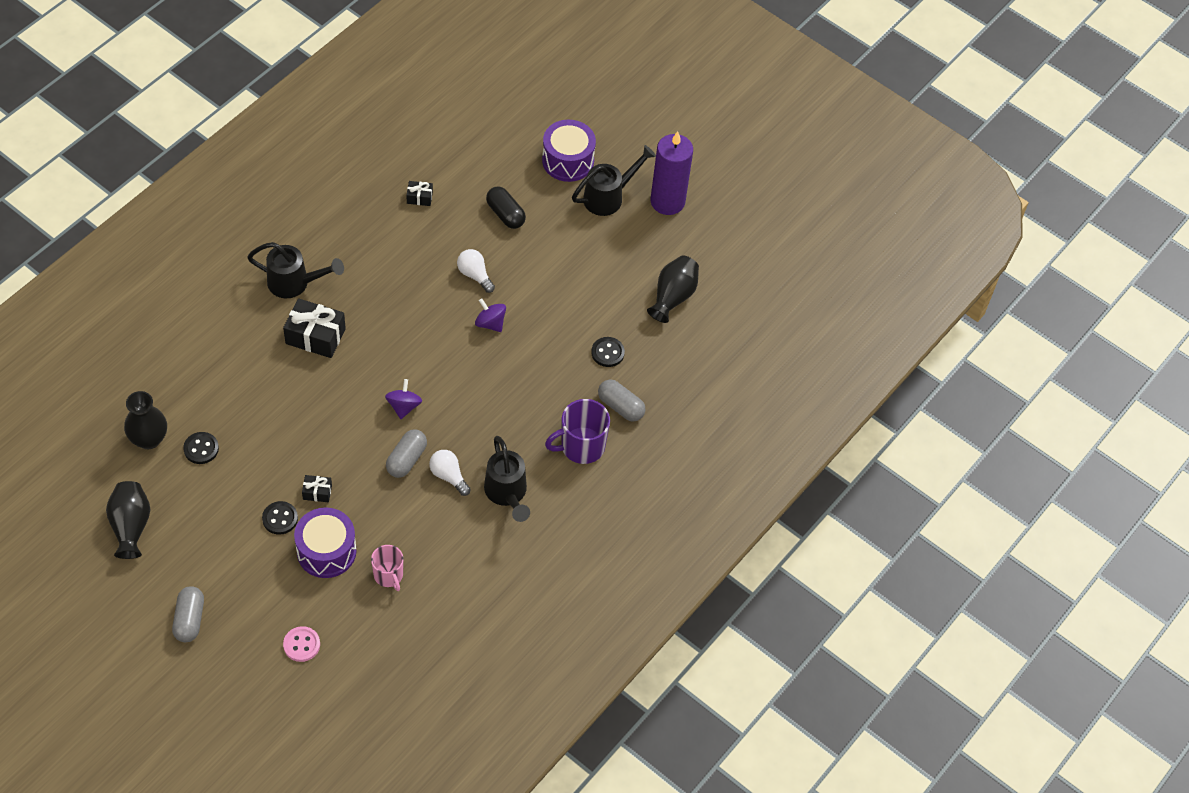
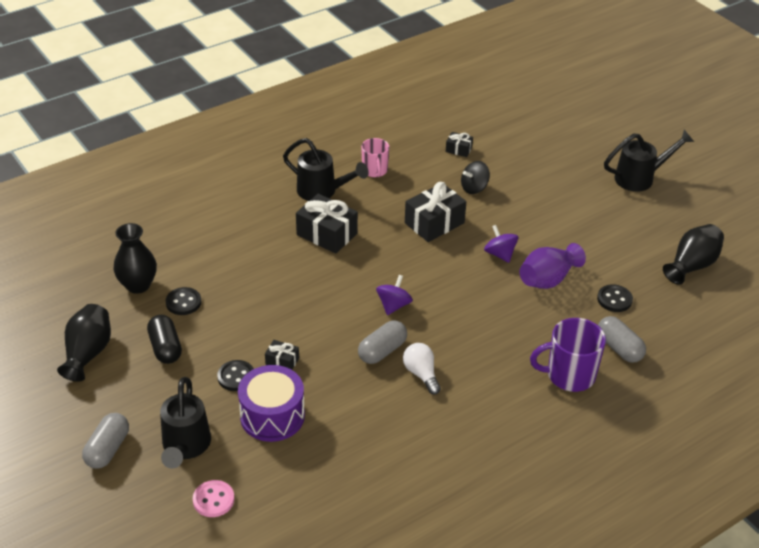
camera: 20 degrees right, 15 degrees down
pink mug [371,545,404,591] -> pink mug moved to [361,138,389,177]
white light bulb [457,249,495,293] -> none
black watering can [484,436,530,522] -> black watering can moved to [160,377,211,469]
black capsule [486,186,526,229] -> black capsule moved to [147,315,182,364]
purple drum [542,120,596,182] -> none
purple candle [651,131,693,215] -> none
none -> black gift [405,182,466,242]
none -> black spinning top [461,161,490,194]
none -> purple vase [519,243,586,289]

